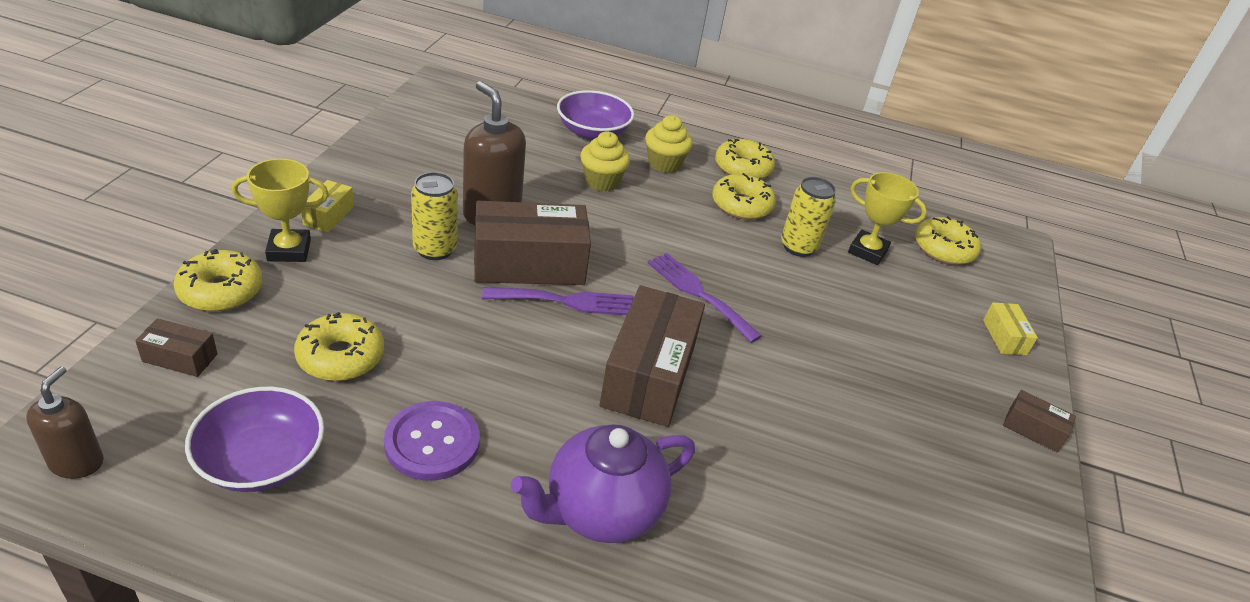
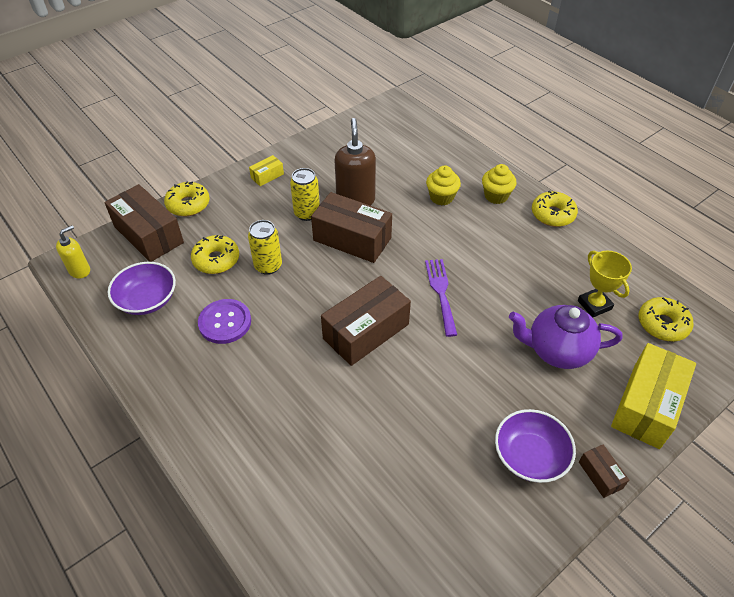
camera: 40 degrees right, 10 degrees up
brown soap dispenser [26,367,104,479] -> yellow soap dispenser [56,225,90,279]
brown box [135,318,217,377] -> brown box [104,184,184,262], size x2.17
yellow trophy [232,159,329,262] -> none
purple fork [482,287,633,315] -> none
purple teapot [511,424,695,543] -> purple teapot moved to [509,305,622,369]
purple bowl [557,90,634,140] -> purple bowl moved to [495,409,576,483]
yellow donut [712,173,776,220] -> none
yellow can [781,177,836,257] -> yellow can moved to [248,220,282,275]
yellow box [983,302,1038,355] -> yellow box [611,343,696,449], size x2.17

